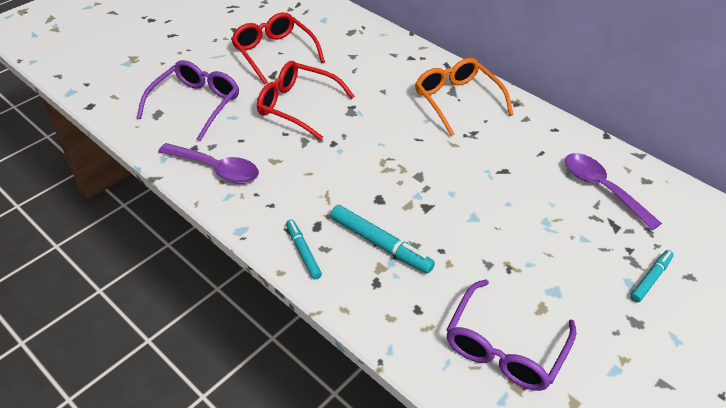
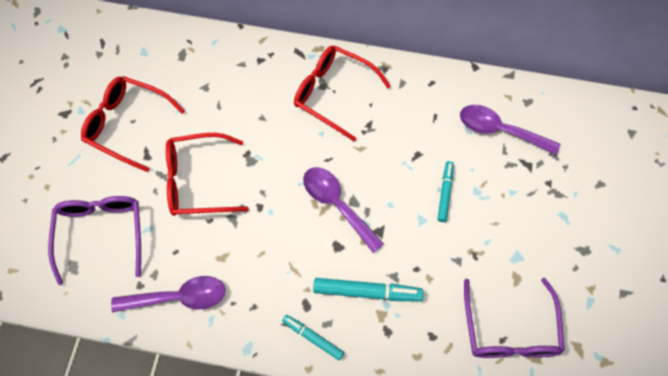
camera: 30 degrees left, 20 degrees up
orange glasses [415,58,513,136] -> red glasses [294,46,391,141]
turquoise marker [630,250,674,303] -> turquoise marker moved to [438,161,454,222]
none -> purple spoon [303,167,384,253]

